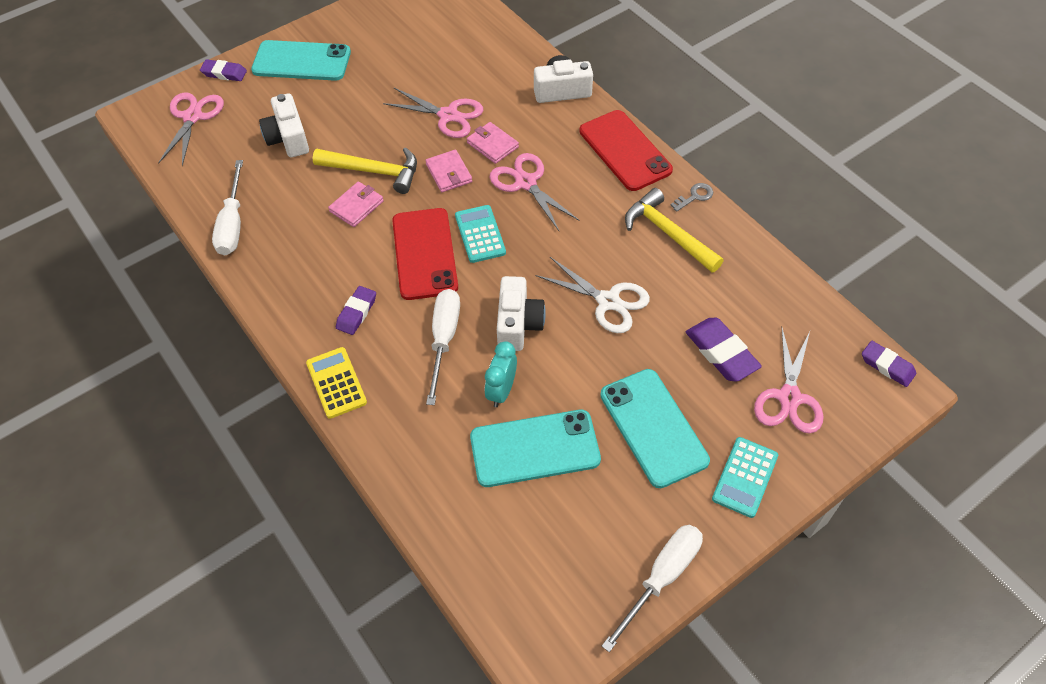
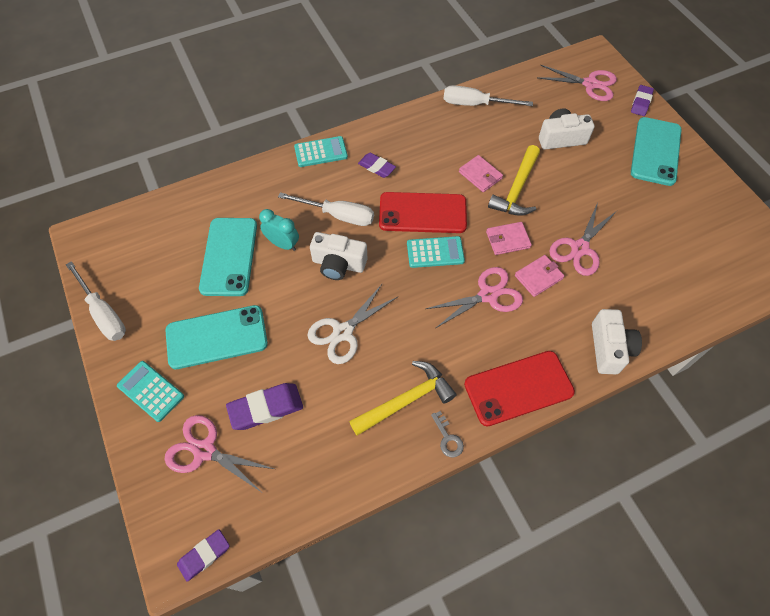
camera: 100 degrees right, 5 degrees up
yellow calculator [306,347,367,419] -> turquoise calculator [294,136,348,167]

